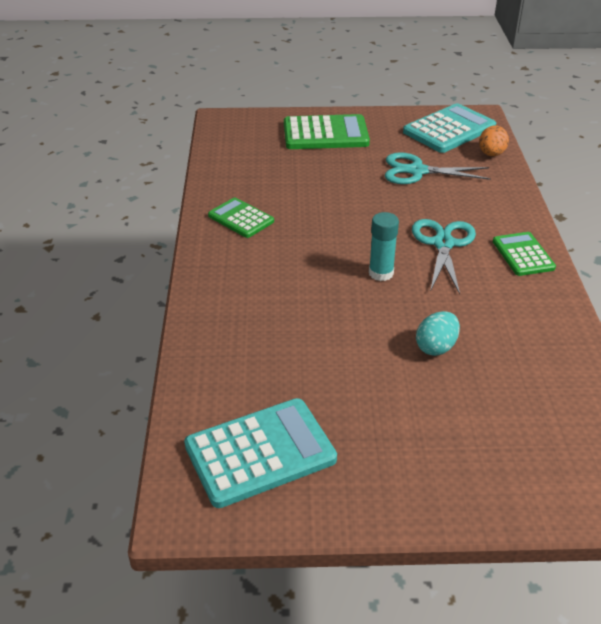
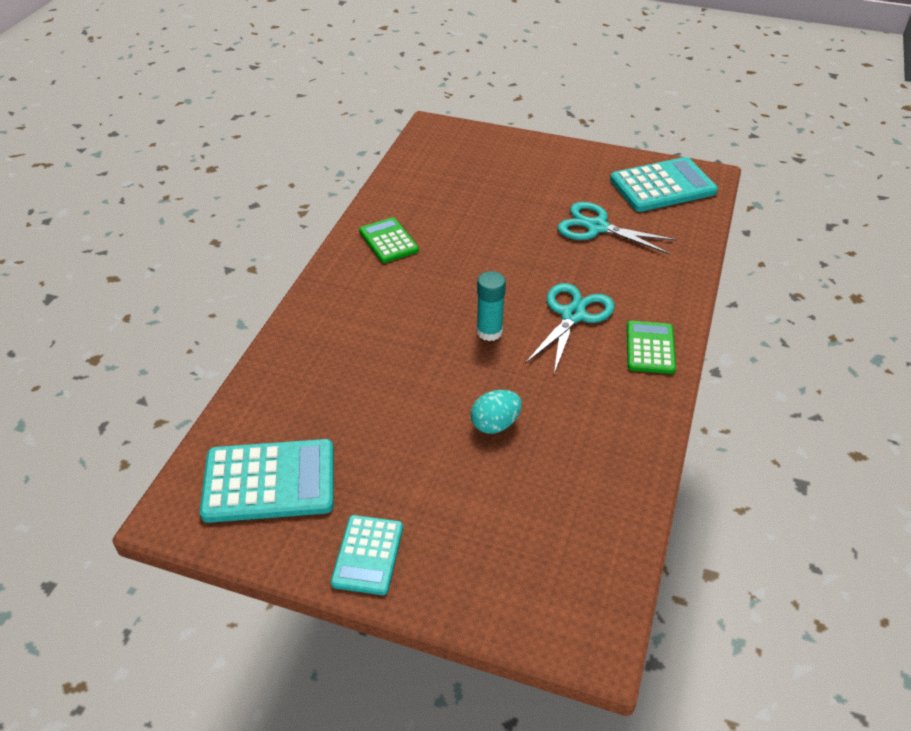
camera: 20 degrees right, 5 degrees up
green calculator [284,114,370,149] -> none
orange egg [479,126,509,156] -> none
none -> turquoise calculator [331,515,403,595]

